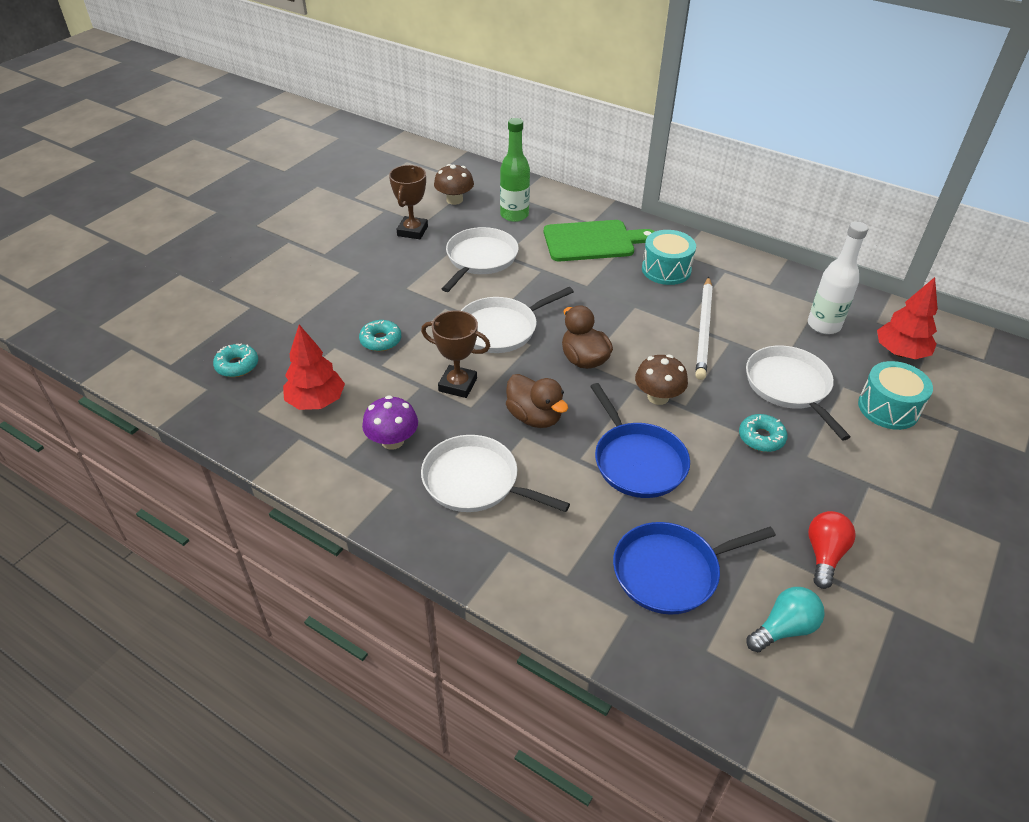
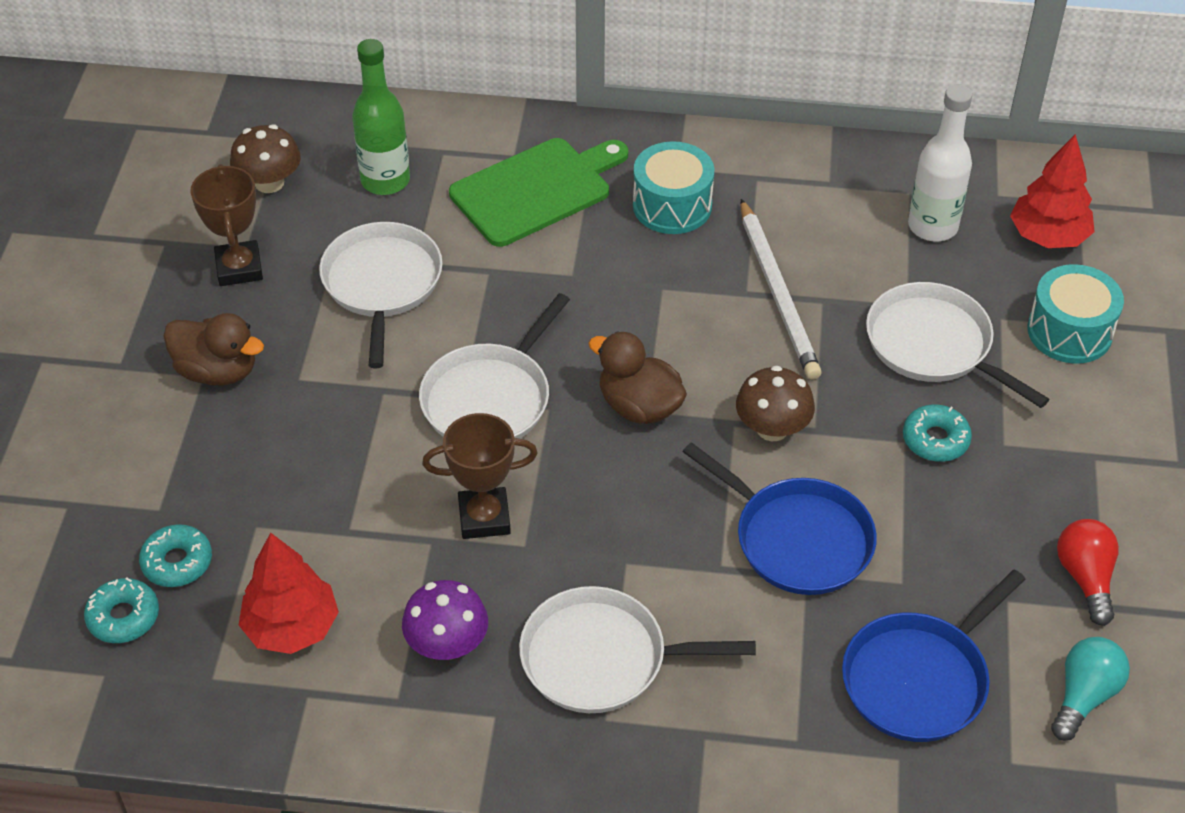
camera: 25 degrees left, 5 degrees up
turquoise donut [359,320,401,351] -> turquoise donut moved to [139,524,212,587]
brown duck [506,374,568,428] -> brown duck moved to [163,313,264,385]

